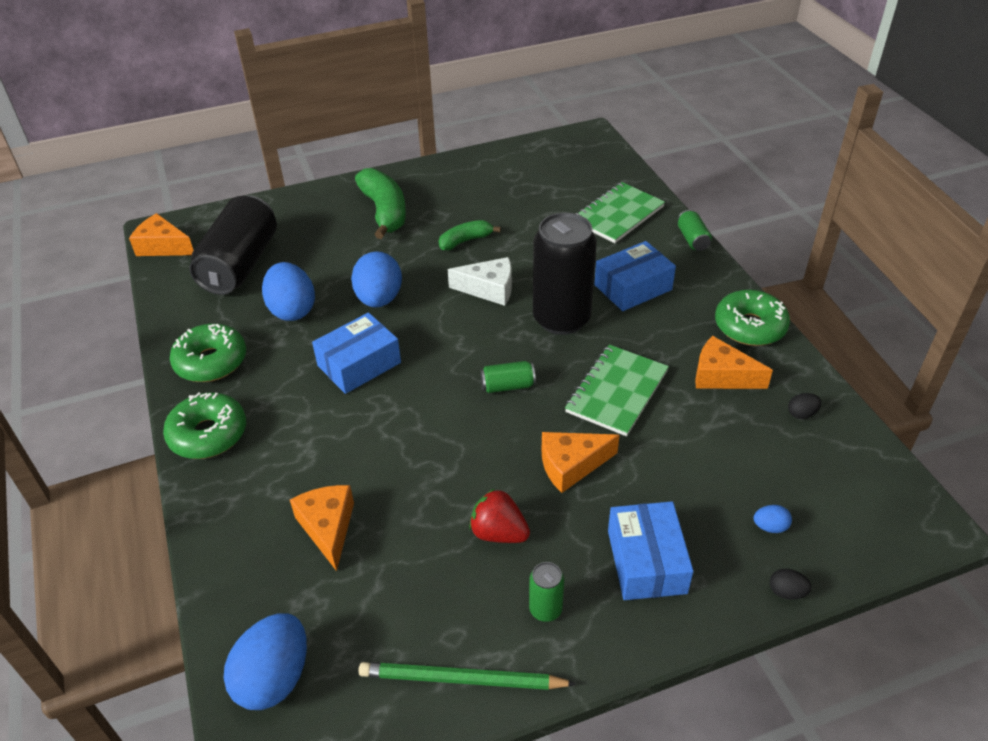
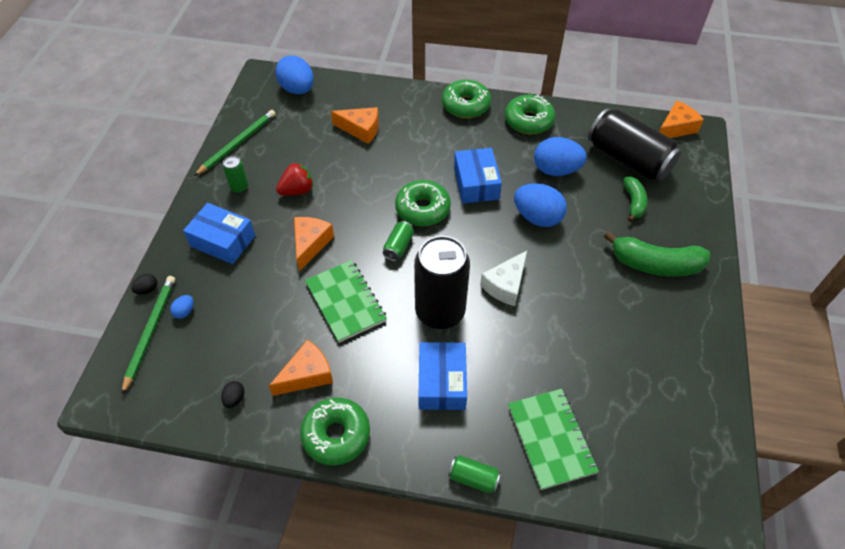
camera: 120 degrees right, 10 degrees up
green banana [439,220,501,250] -> green banana moved to [623,177,647,222]
none -> green pencil [122,276,175,394]
none -> green donut [395,180,451,226]

